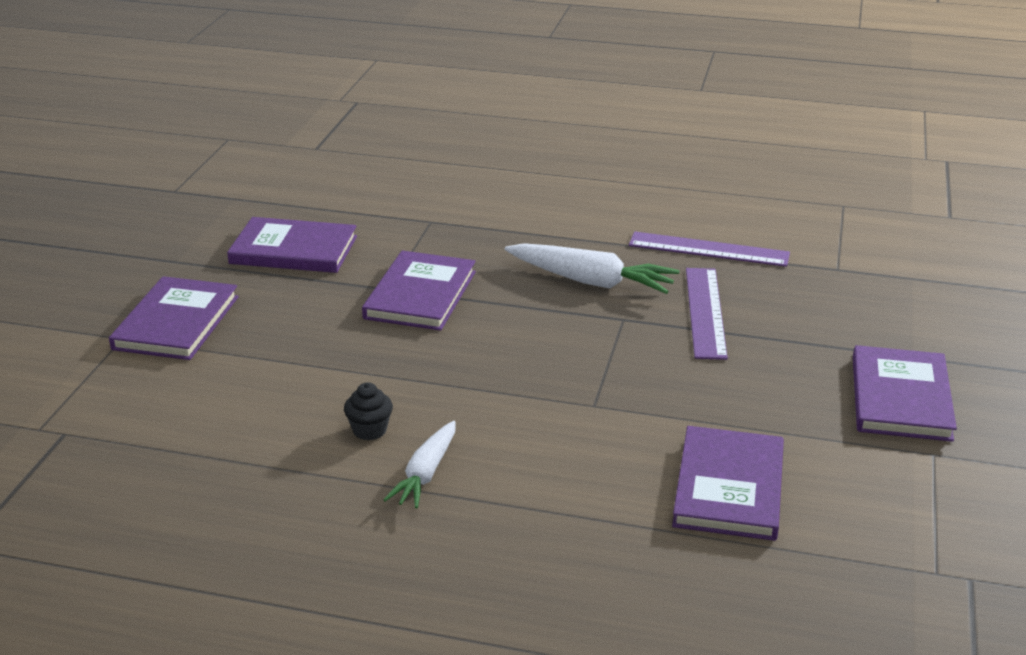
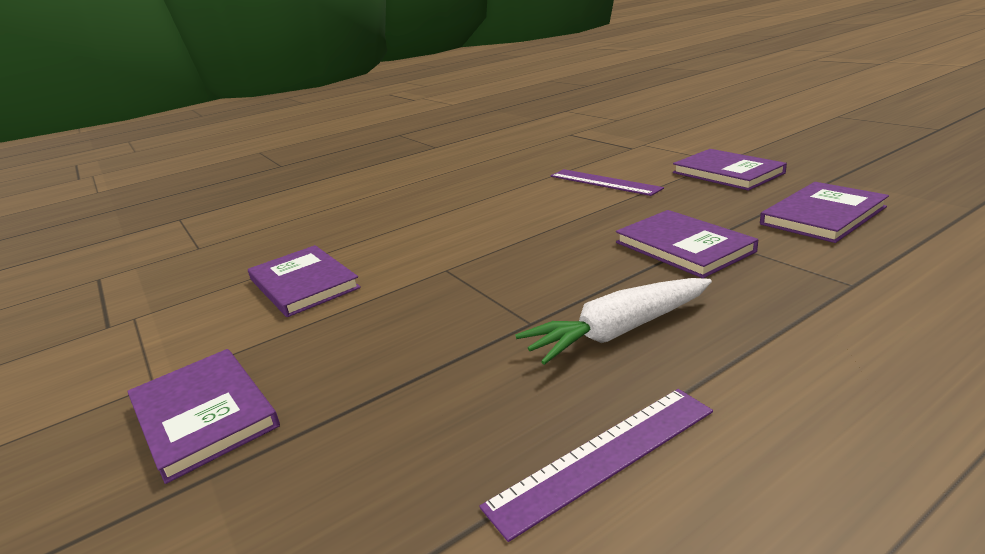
camera: 135 degrees right, 5 degrees down
black cupcake [344,382,393,440] -> none
white carrot [383,421,456,508] -> none
purple ruler [686,268,728,360] -> purple ruler moved to [551,169,664,196]

